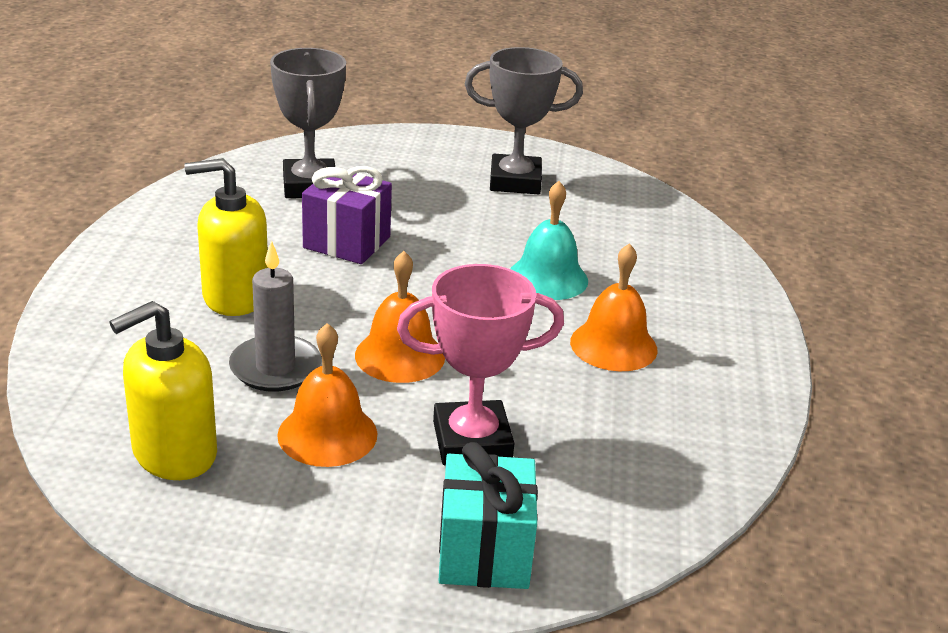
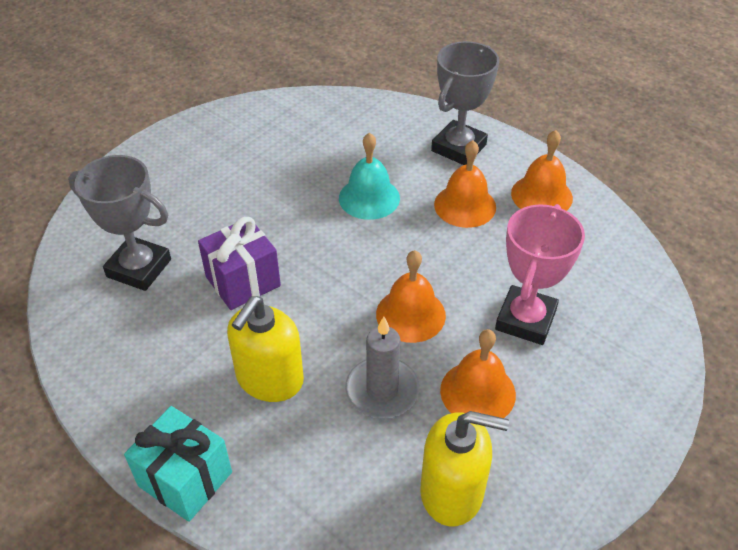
camera: 55 degrees left, 15 degrees up
yellow soap dispenser [109,301,217,480] -> yellow soap dispenser turned 75 degrees counterclockwise [420,411,509,526]
turquoise gift [438,442,538,589] -> turquoise gift moved to [124,406,232,522]
grey trophy [465,47,583,194] -> grey trophy moved to [431,41,499,165]
none -> orange bell [511,130,573,211]

